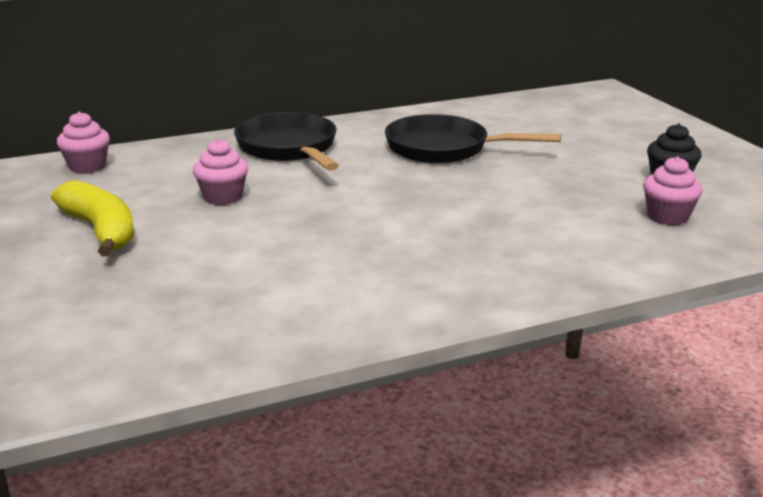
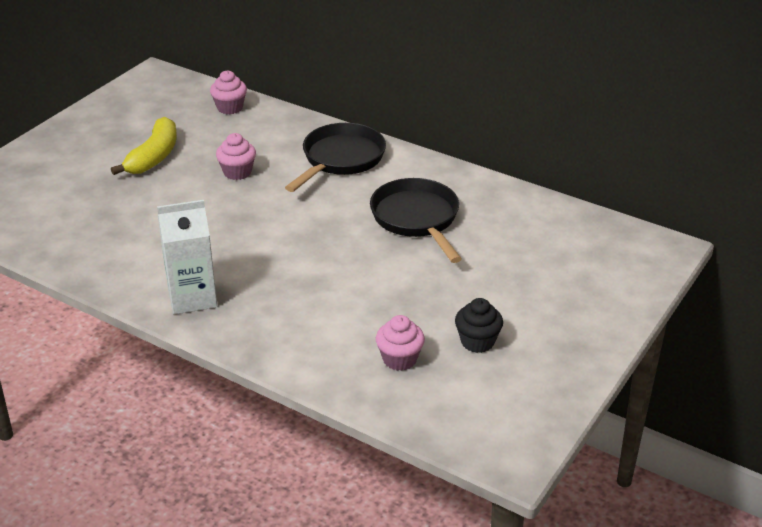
camera: 55 degrees right, 10 degrees up
none -> white carton [157,200,217,314]

